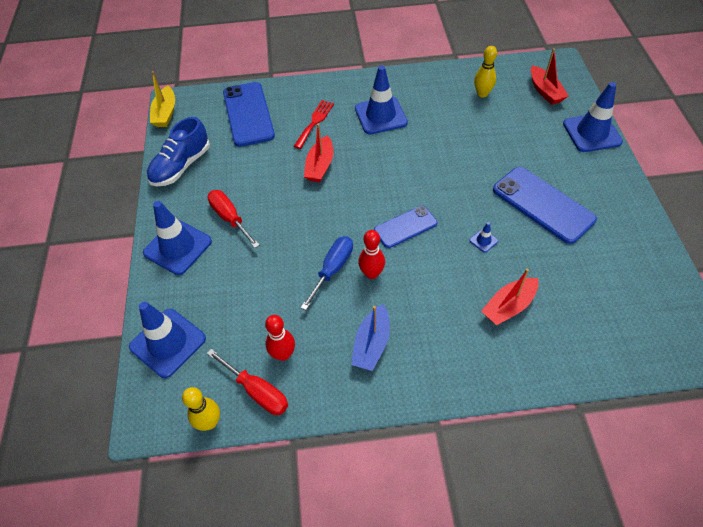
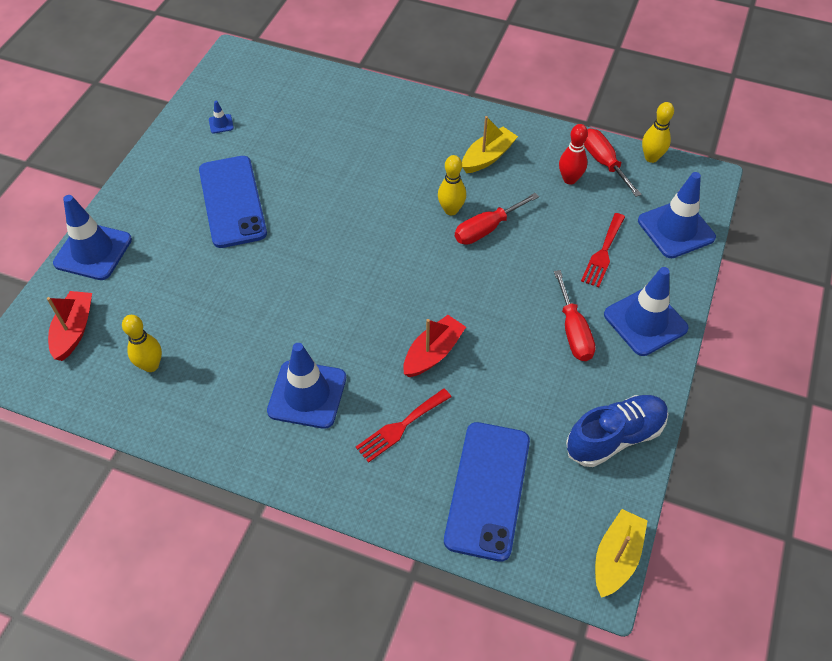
camera: 155 degrees left, 0 degrees up
blue screwdriver [300,236,353,310] -> red screwdriver [455,193,539,245]
blue boat [351,304,390,371] -> yellow boat [462,116,518,173]
red bowling pin [358,230,385,279] -> yellow bowling pin [438,155,466,215]
blue phone [374,206,437,248] -> none
blue traffic cone [469,222,498,253] -> blue traffic cone moved to [209,100,234,133]
red boat [481,269,538,325] -> none
none -> red fork [581,213,625,287]

